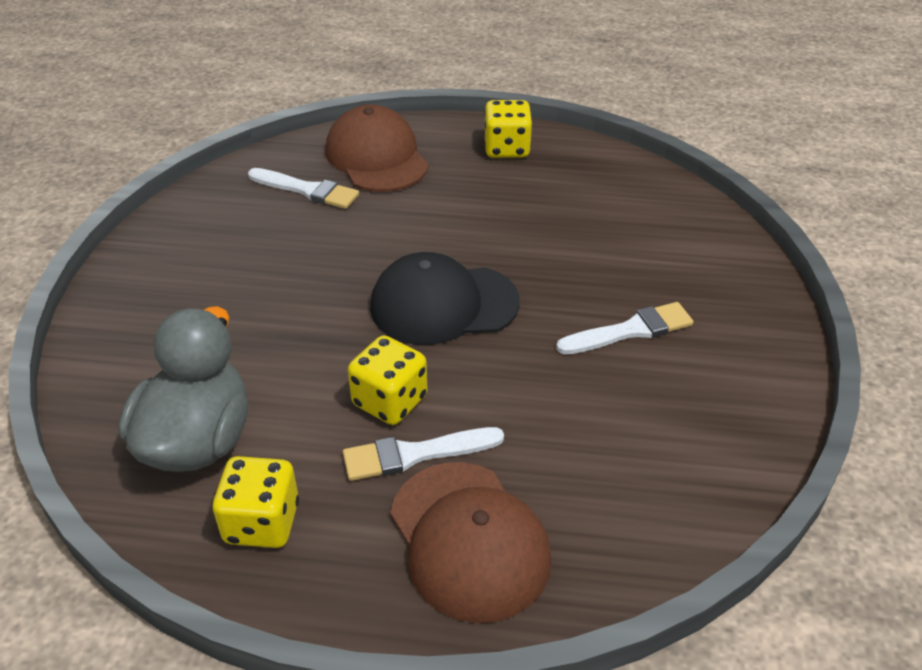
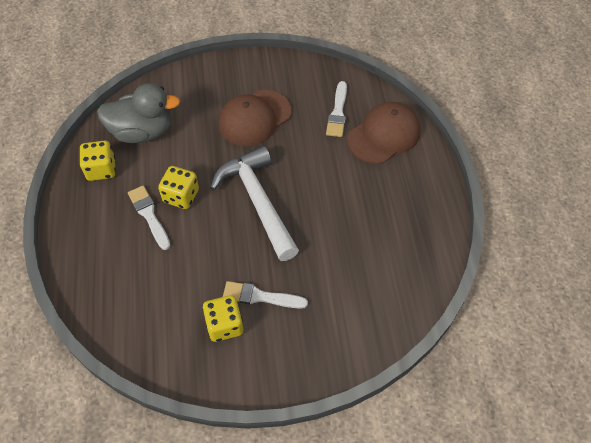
camera: 75 degrees right, 15 degrees up
black cap [370,252,520,345] -> white hammer [210,146,299,261]
brown cap [390,462,552,623] -> brown cap moved to [219,90,291,146]
yellow dice [484,100,532,158] -> yellow dice moved to [202,295,243,342]
white brush [556,302,693,355] -> white brush turned 135 degrees clockwise [223,281,308,309]

